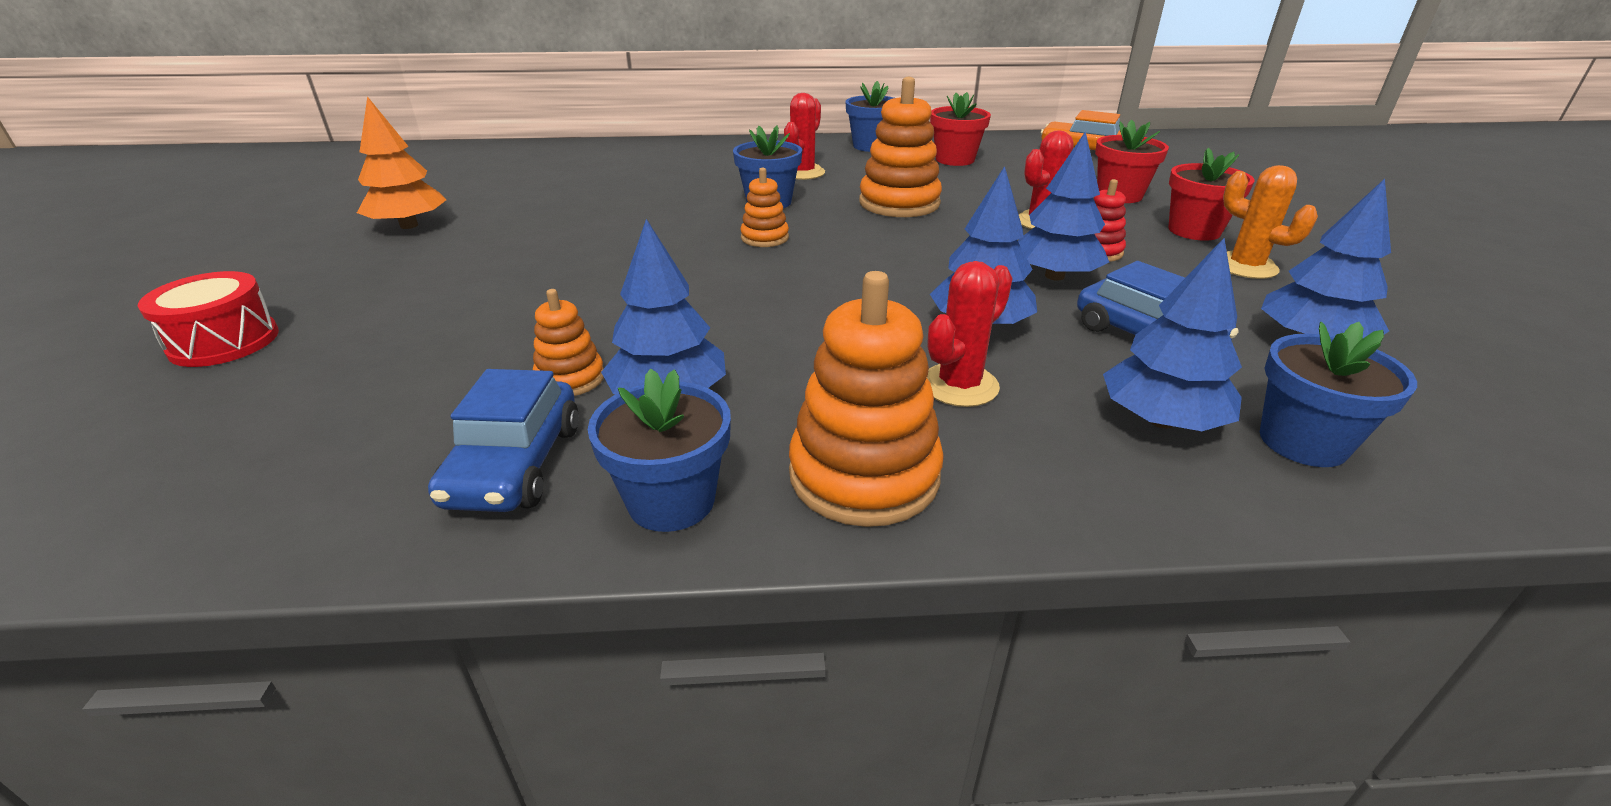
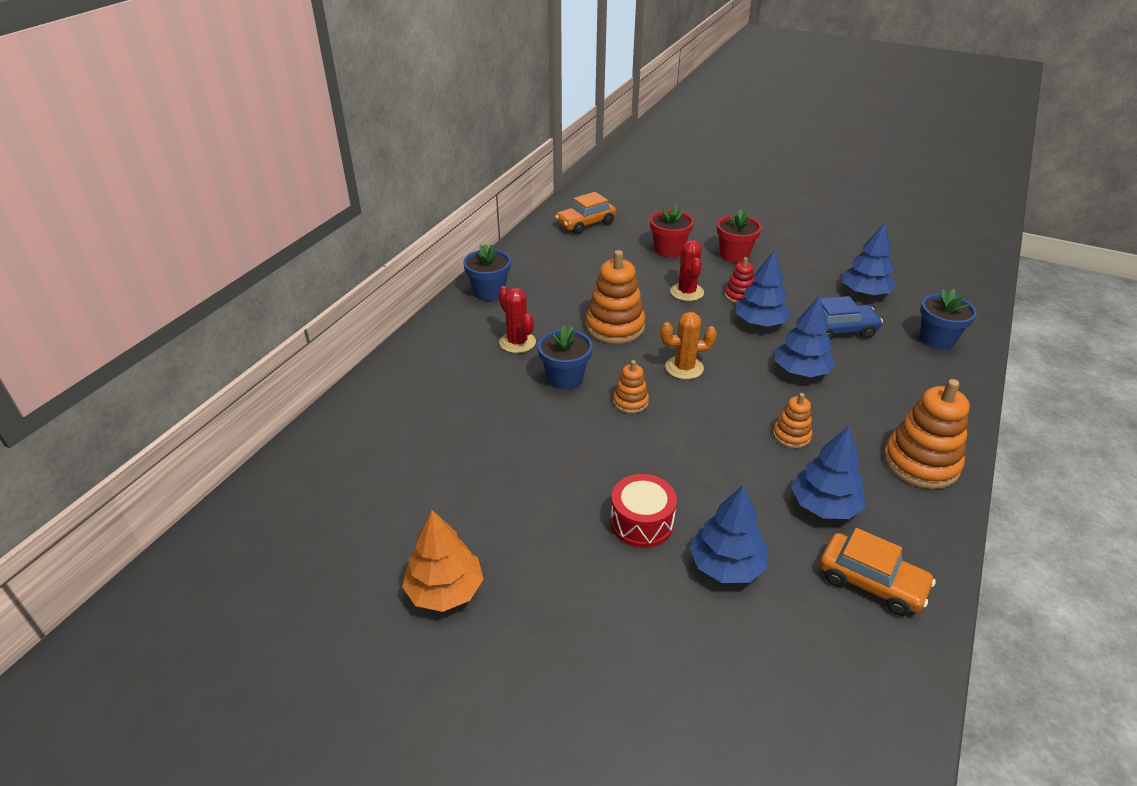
camera: 60 degrees left, 5 degrees up
red drum [138,271,279,367] -> red drum moved to [610,474,677,548]
blue car [428,369,579,512] -> orange car [820,528,936,616]
orange stacking toy [533,289,604,396] -> orange stacking toy moved to [773,393,812,448]
blue flower pot [588,368,731,532] -> none
red cactus [927,261,1013,407] -> none
red flower pot [930,92,991,166] -> none
blue tree [1103,238,1242,431] -> blue tree moved to [689,485,768,583]
orange cactus [1223,165,1318,279] -> orange cactus moved to [660,312,717,379]

